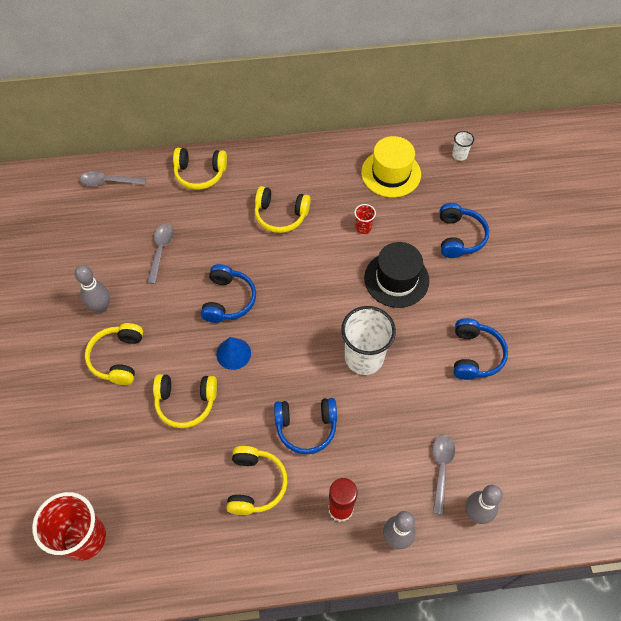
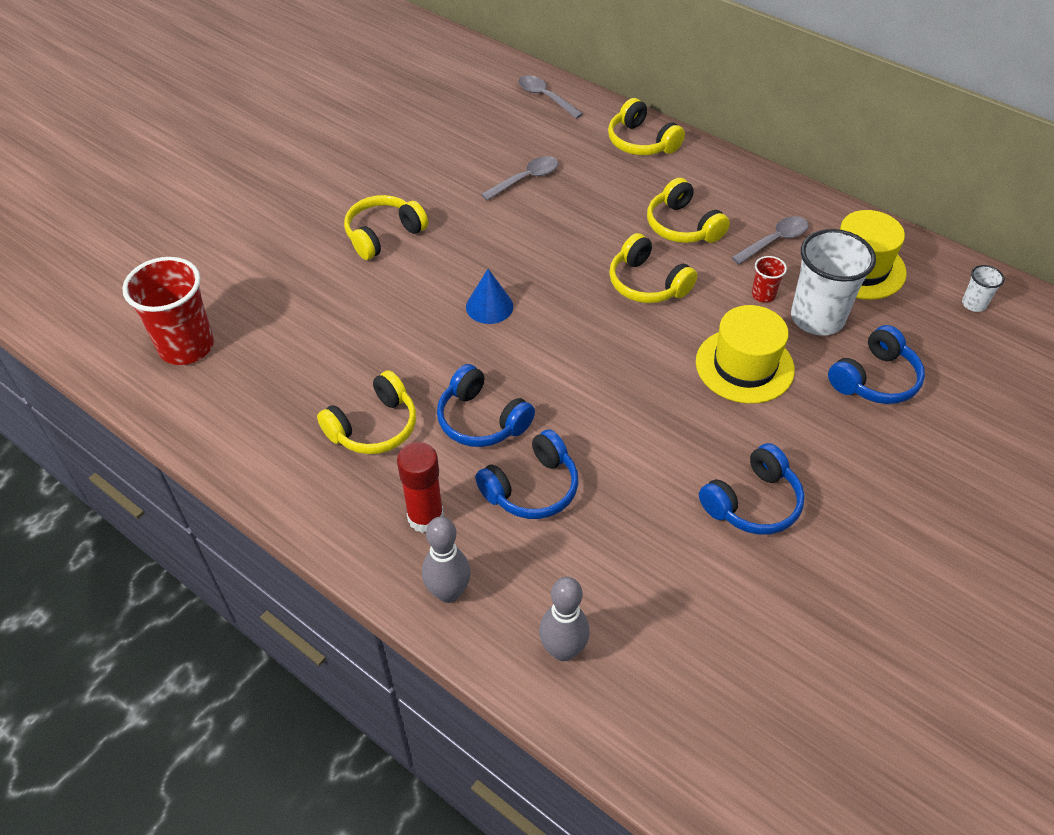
camera: 45 degrees right, 10 degrees down
grey bowling pin [75,265,110,313] -> none
yellow headphones [153,374,217,428] -> yellow headphones moved to [609,233,697,303]
blue headphones [201,264,256,323] -> blue headphones moved to [475,429,578,519]
white cup [341,306,396,375] -> white cup moved to [791,229,876,336]
black hat [364,242,429,308] -> yellow hat [696,305,795,404]
grey spoon [432,435,455,515] -> grey spoon moved to [731,216,809,265]

